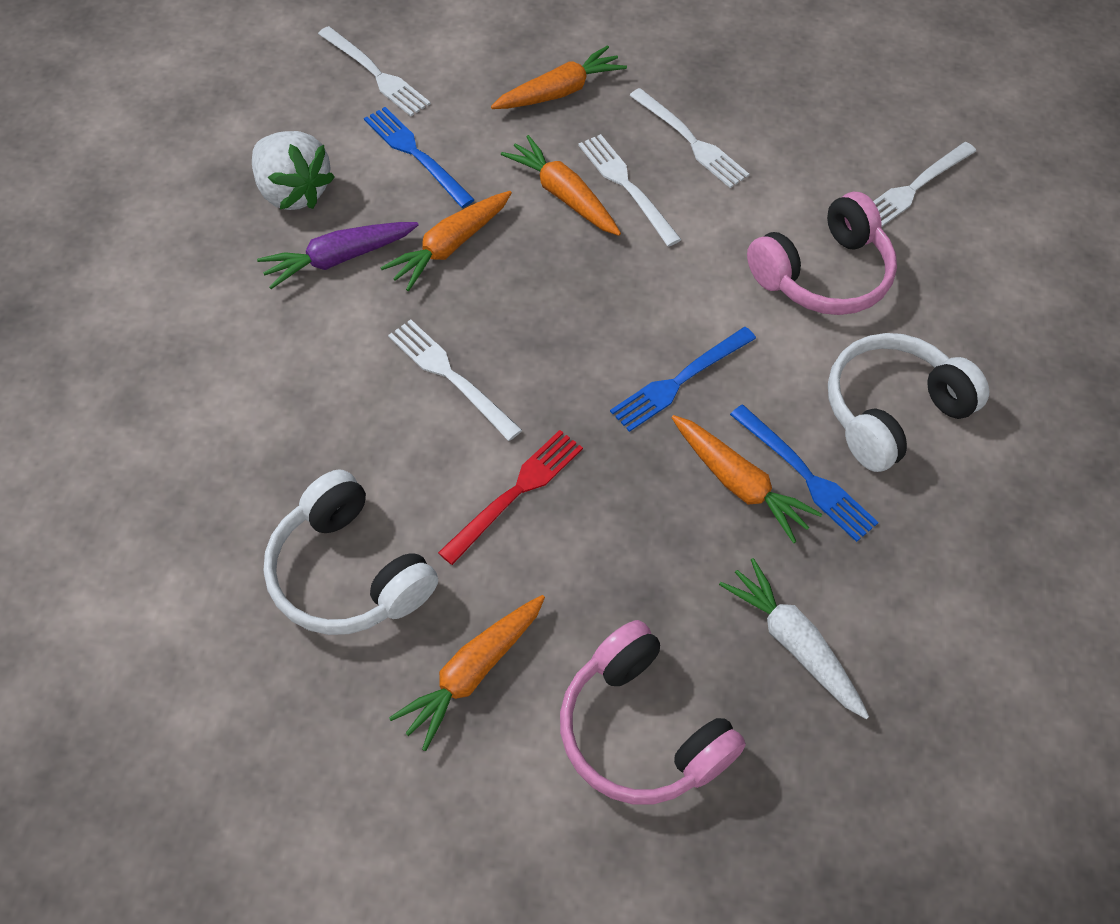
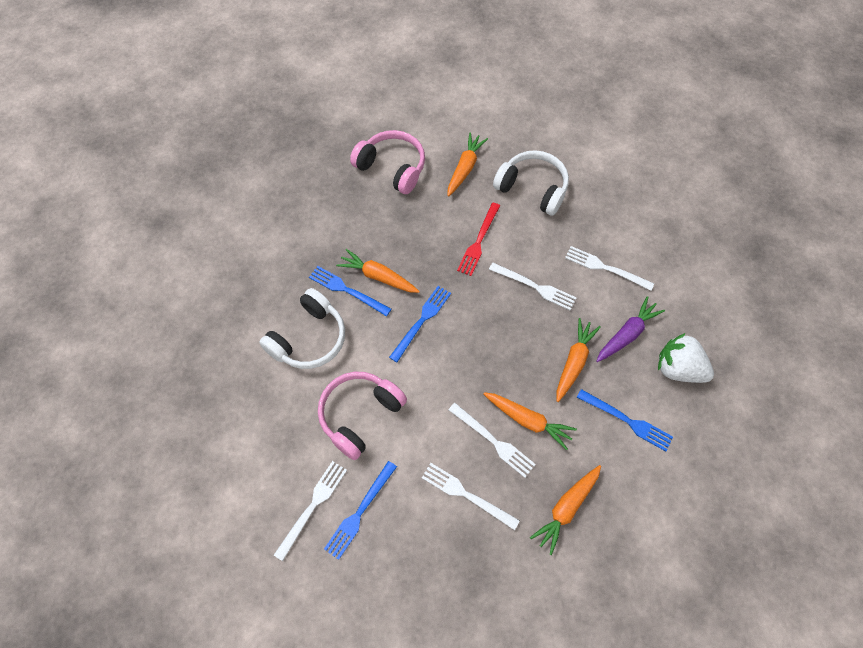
camera: 165 degrees right, 5 degrees up
white fork [318,26,431,116] -> white fork moved to [565,246,654,291]
white carrot [719,558,869,719] -> none
none -> blue fork [324,461,397,560]

